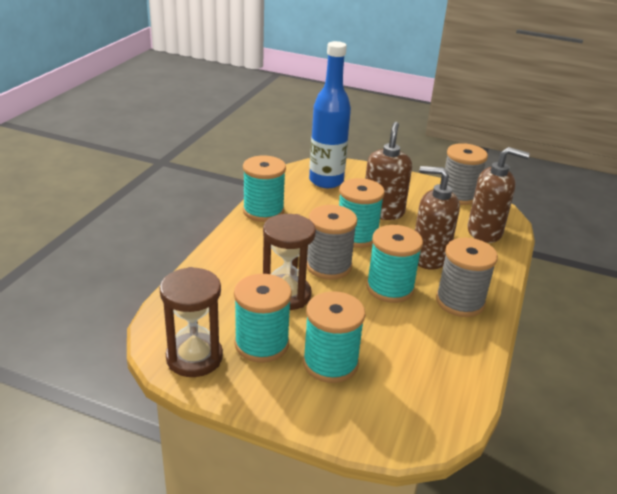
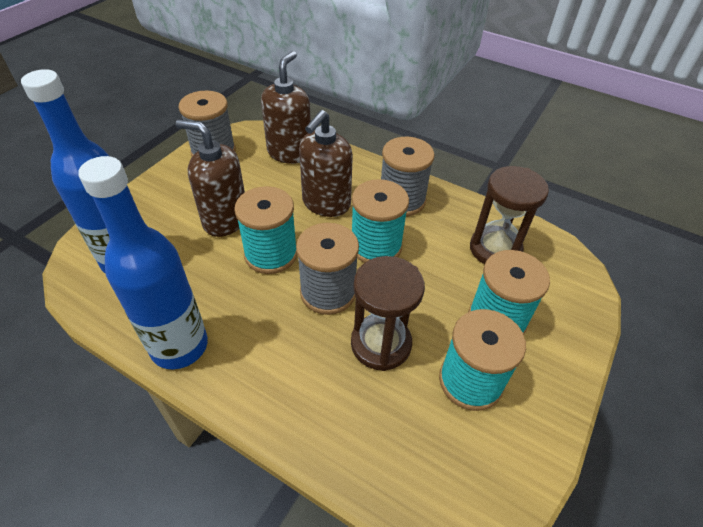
camera: 80 degrees left, 15 degrees up
brown hourglass [159,267,223,377] -> brown hourglass moved to [470,166,549,264]
turquoise spool [243,155,286,222] -> blue bottle [78,156,208,369]

